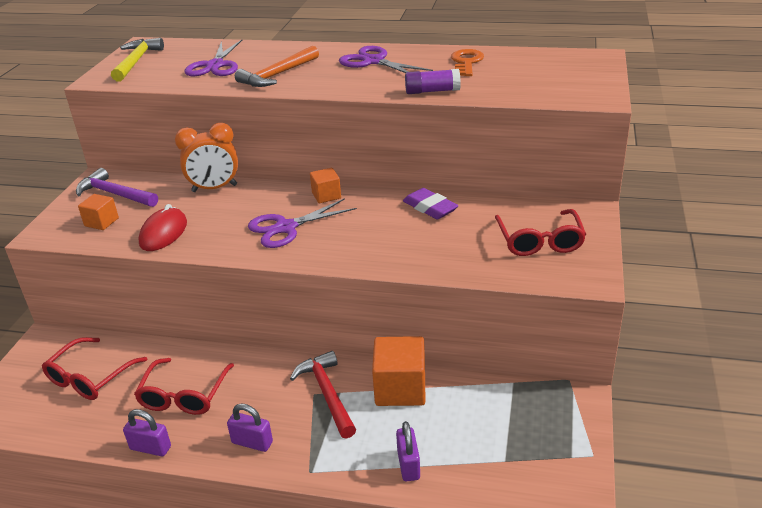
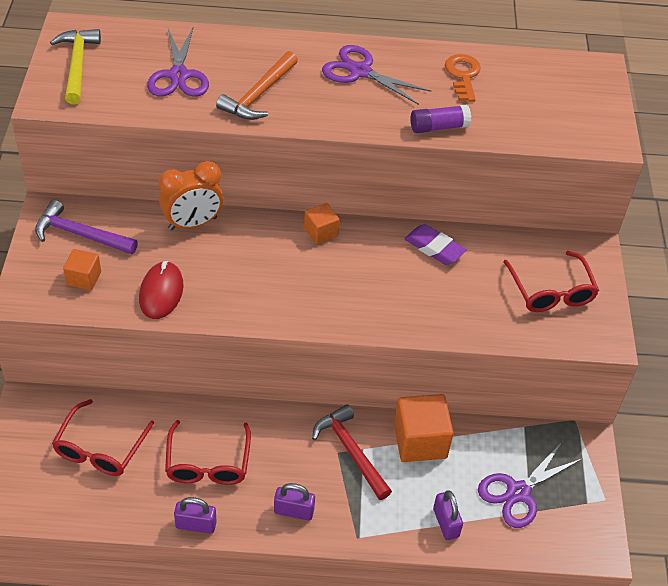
camera: 15 degrees left, 15 degrees up
purple scissors [248,198,357,248] -> purple scissors moved to [478,442,583,528]

